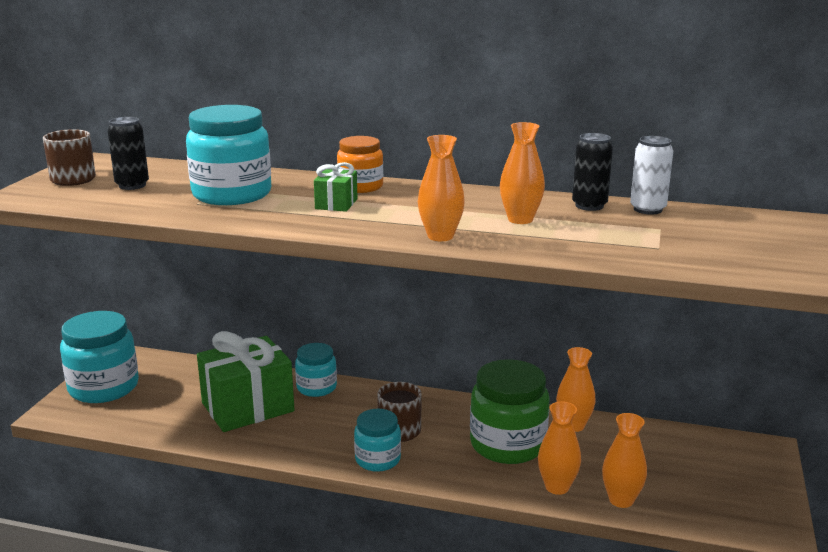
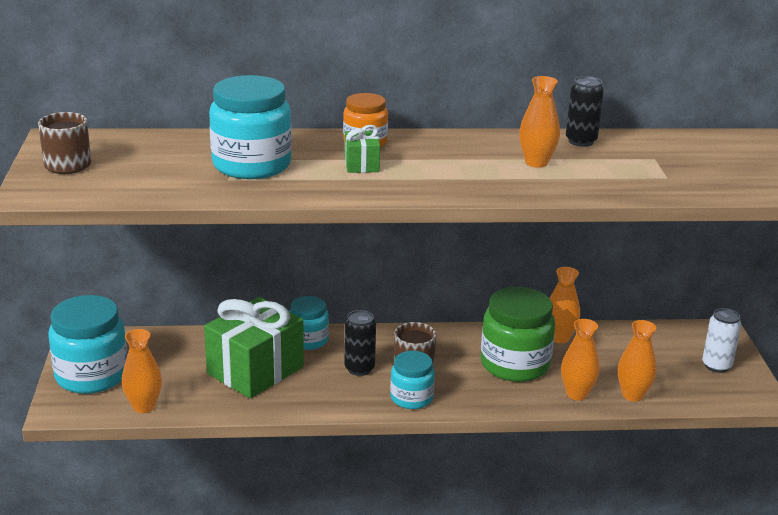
camera: 20 degrees left, 5 degrees up
black can [107,117,149,190] -> black can moved to [344,310,376,376]
orange vase [418,135,465,241] -> orange vase moved to [122,329,162,413]
white can [630,136,673,215] -> white can moved to [702,308,741,373]

